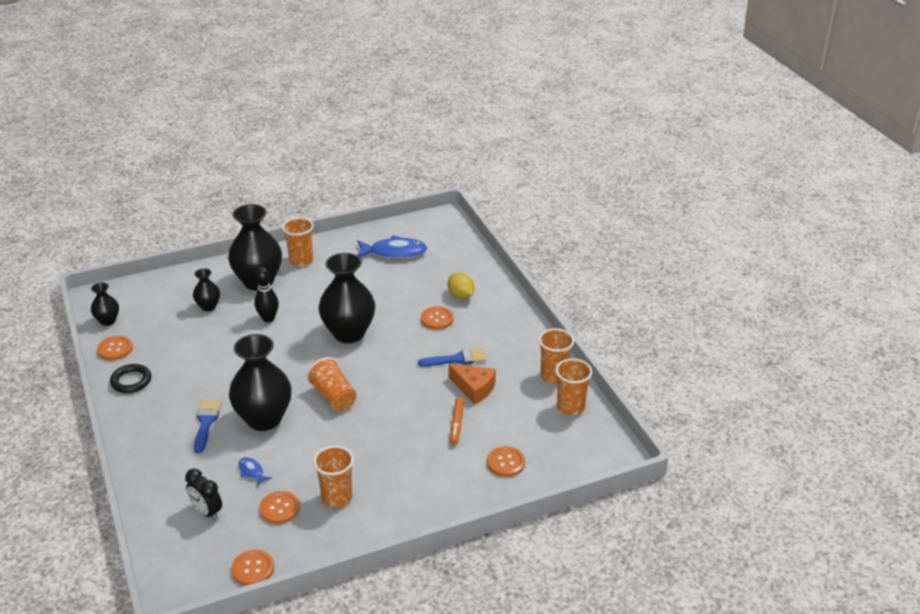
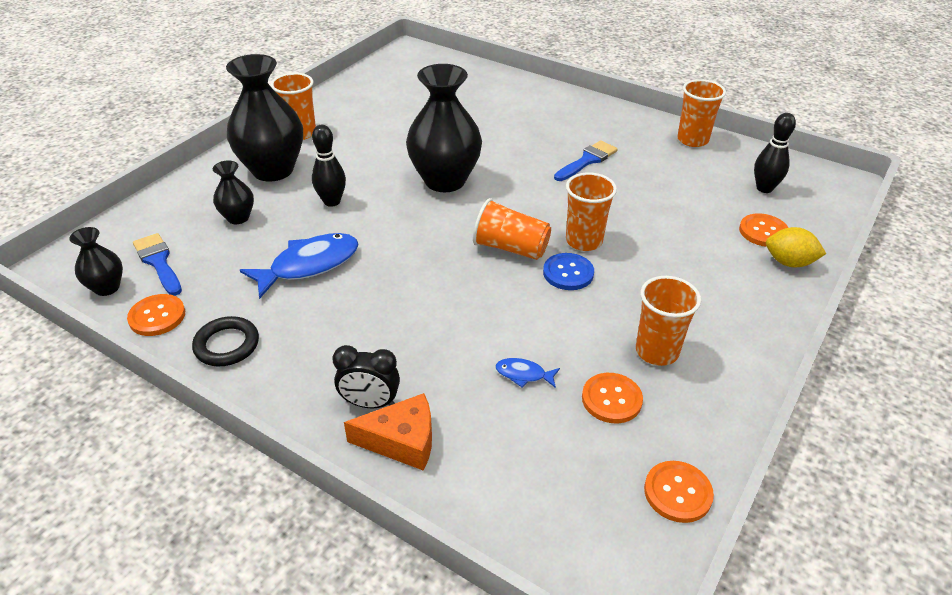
camera: 35 degrees left, 5 degrees up
black clock [185,469,222,520] -> black clock moved to [332,345,400,408]
blue brush [194,400,221,453] -> blue brush moved to [133,233,182,296]
black vase [229,334,292,431] -> none
blue fish [357,235,427,259] -> blue fish moved to [240,233,359,299]
orange button [421,306,453,330] -> none
yellow lemon [448,272,475,299] -> yellow lemon moved to [766,227,826,267]
orange cheese [449,364,496,405] -> orange cheese moved to [344,393,432,471]
orange marker [450,397,464,445] -> none
orange cup [555,358,592,416] -> orange cup moved to [566,172,617,251]
none -> blue button [543,253,594,290]
none -> black bowling pin [754,113,796,193]

